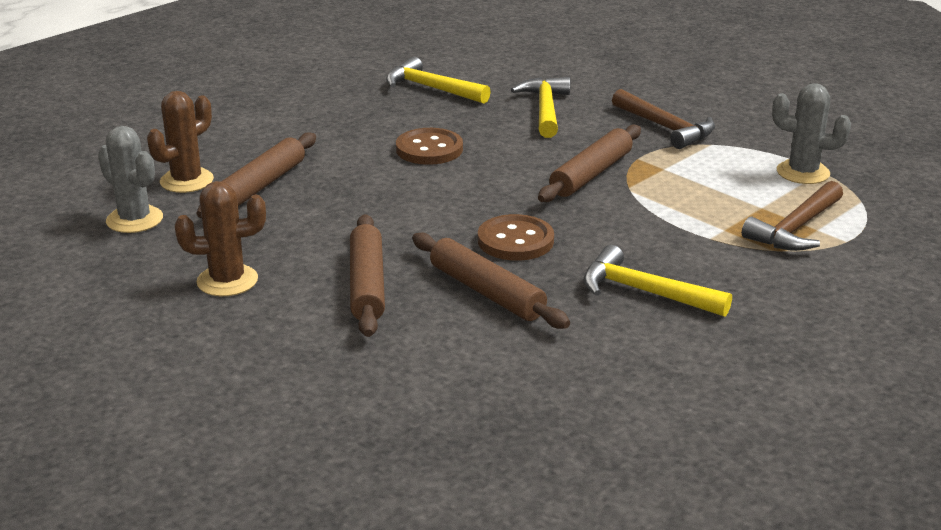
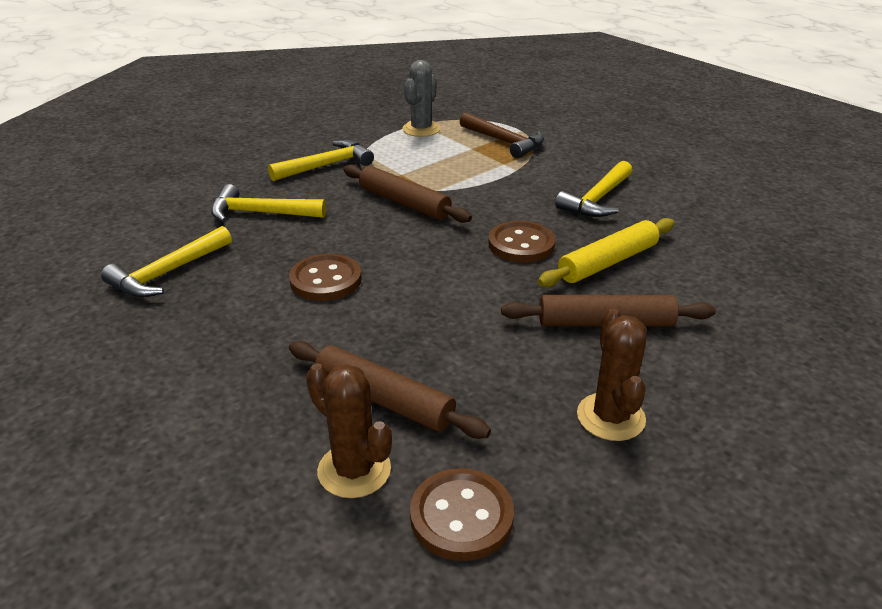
camera: 85 degrees left, 5 degrees up
grey cactus [98,126,163,233] -> brown button [410,468,514,561]
brown rolling pin [412,232,570,329] -> yellow rolling pin [538,218,674,287]
brown hammer [612,89,715,149] -> yellow hammer [268,140,374,181]

